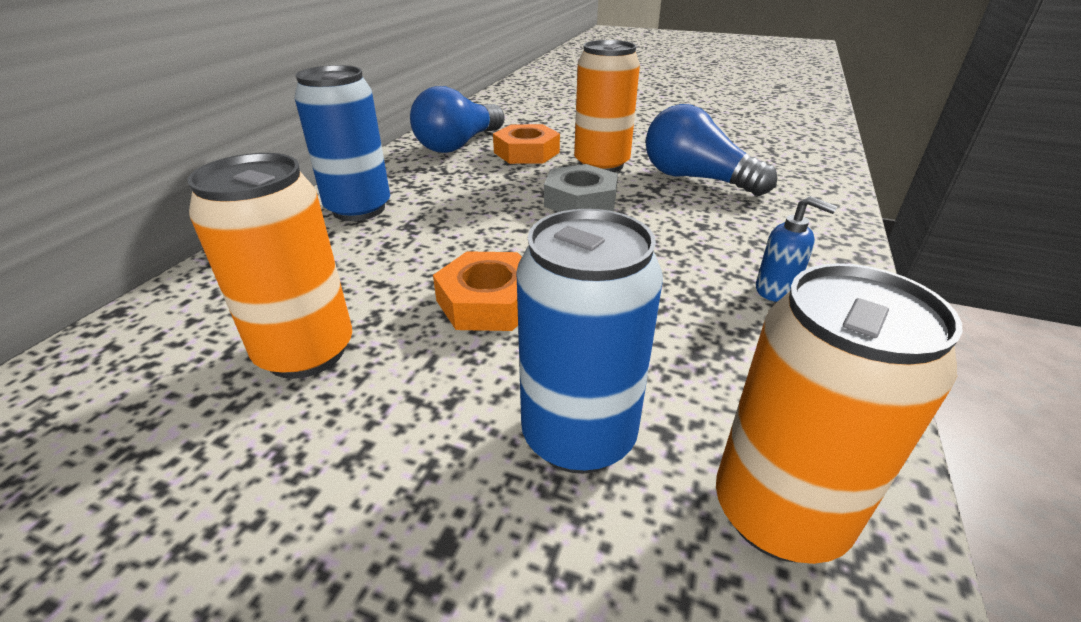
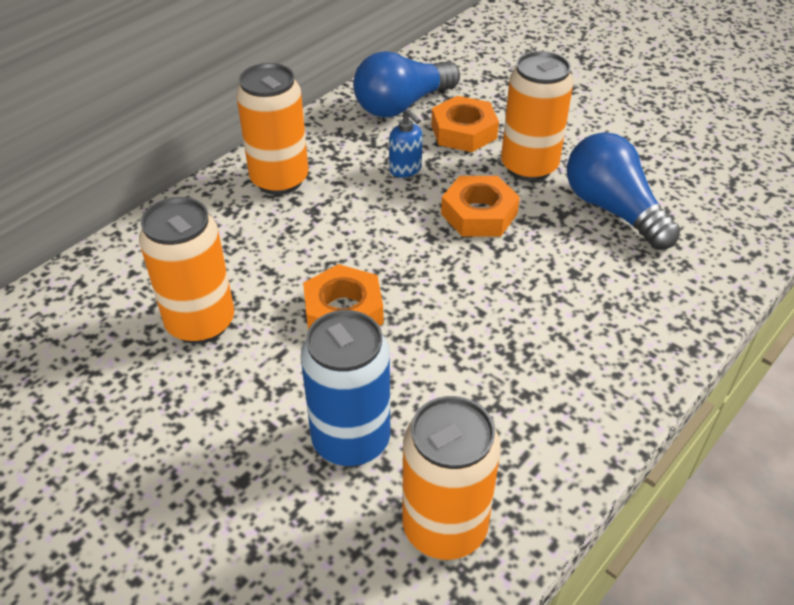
camera: 20 degrees right, 10 degrees up
blue can [294,65,390,221] -> orange can [236,63,309,195]
grey nut [544,164,618,212] -> orange nut [441,176,520,236]
blue soap dispenser [756,196,837,302] -> blue soap dispenser moved to [389,109,423,177]

